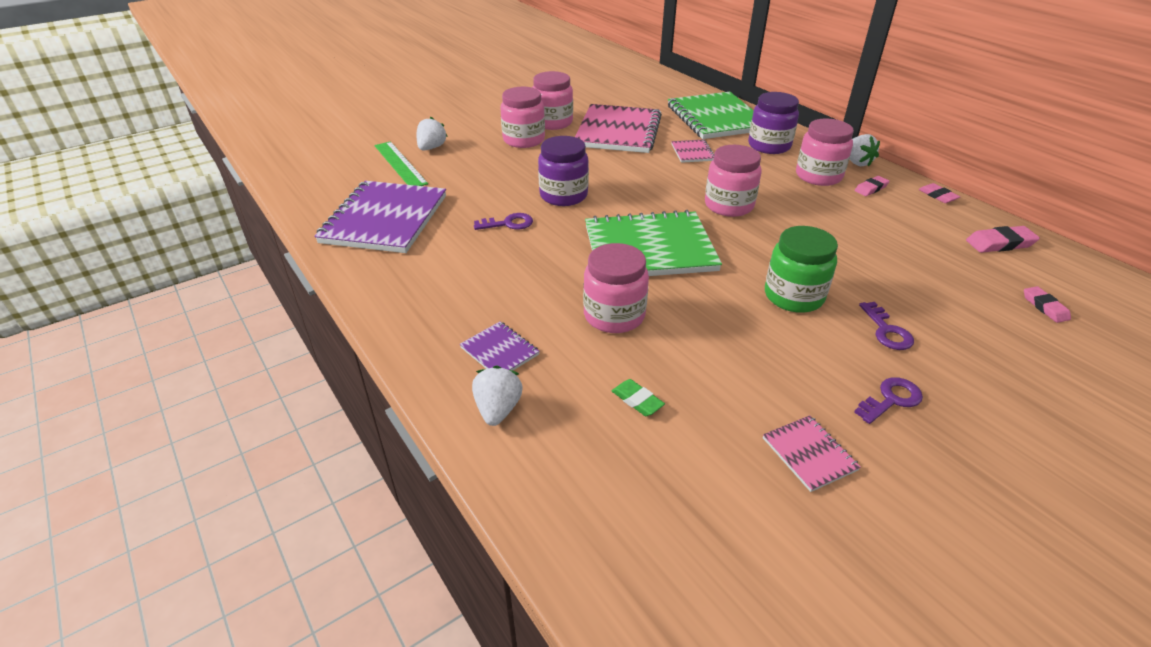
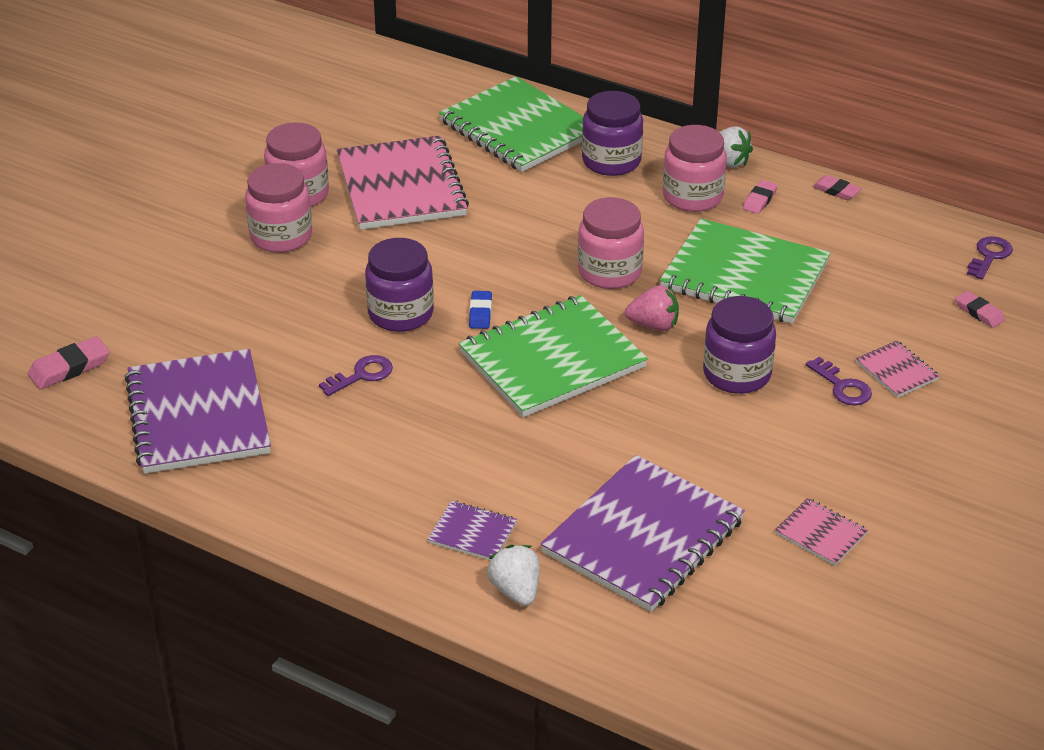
camera: 25 degrees left, 0 degrees up
green ruler [375,141,428,186] -> none
white strawberry [417,117,448,150] -> none
pink jar [583,243,649,333] -> none
green eraser [612,379,665,416] -> purple notebook [541,455,745,612]
pink notebook [671,139,714,163] -> pink notebook moved to [855,340,940,398]
green jar [765,226,838,313] -> purple jar [703,296,776,394]
purple key [854,377,923,424] -> purple key moved to [967,236,1013,279]
pink eraser [966,226,1040,253] -> pink eraser moved to [28,336,110,389]
none -> blue eraser [469,291,492,329]
none -> pink strawberry [625,285,679,331]
none -> green notebook [660,218,831,324]

